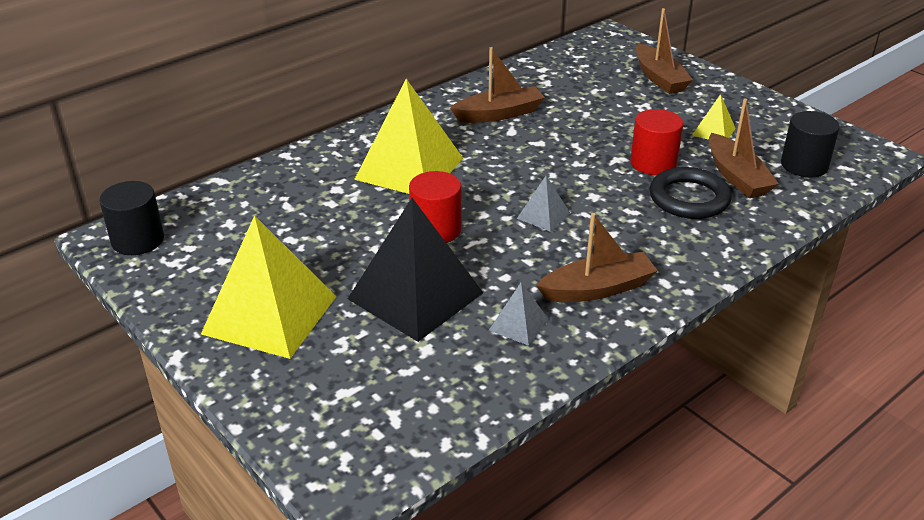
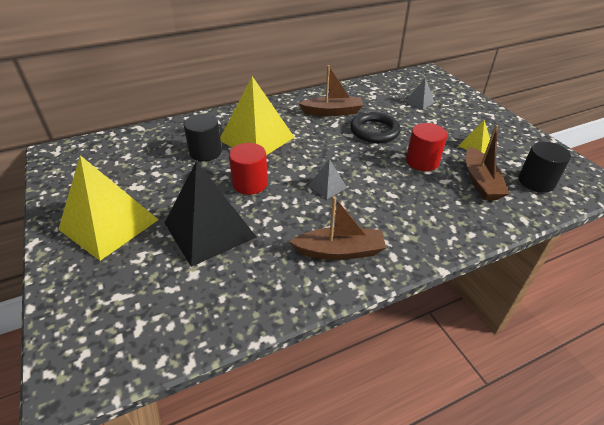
camera: 15 degrees right, 5 degrees up
black cylinder [99,181,164,255] -> black cylinder moved to [184,114,222,161]
grey pyramid [489,283,549,346] -> grey pyramid moved to [405,78,435,110]
brown boat [636,8,693,94] -> none
black ring [649,167,732,219] -> black ring moved to [350,112,401,143]

